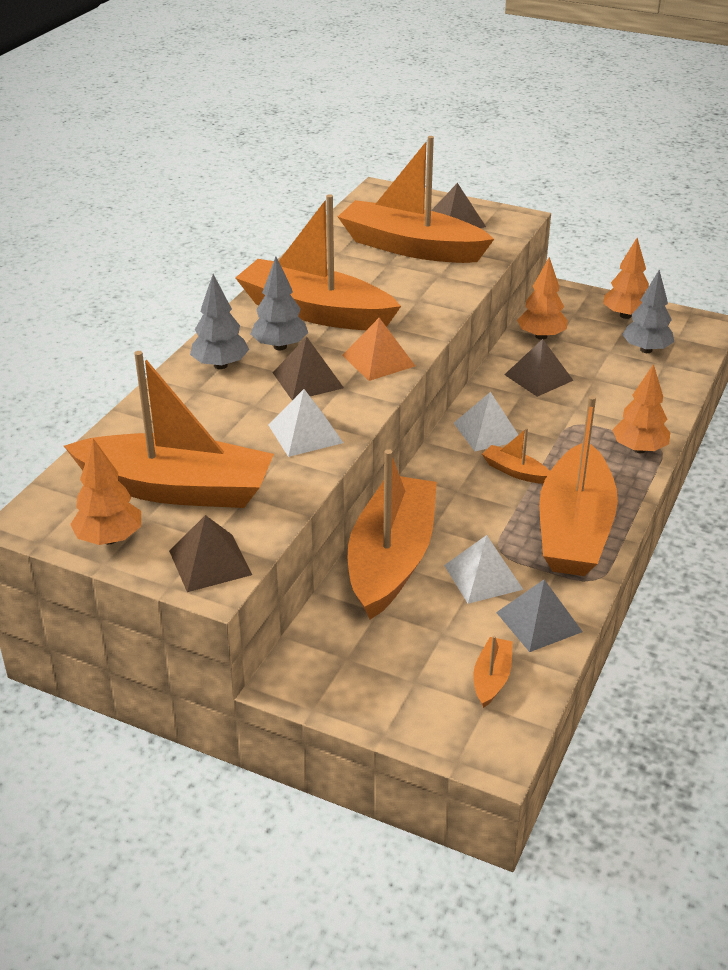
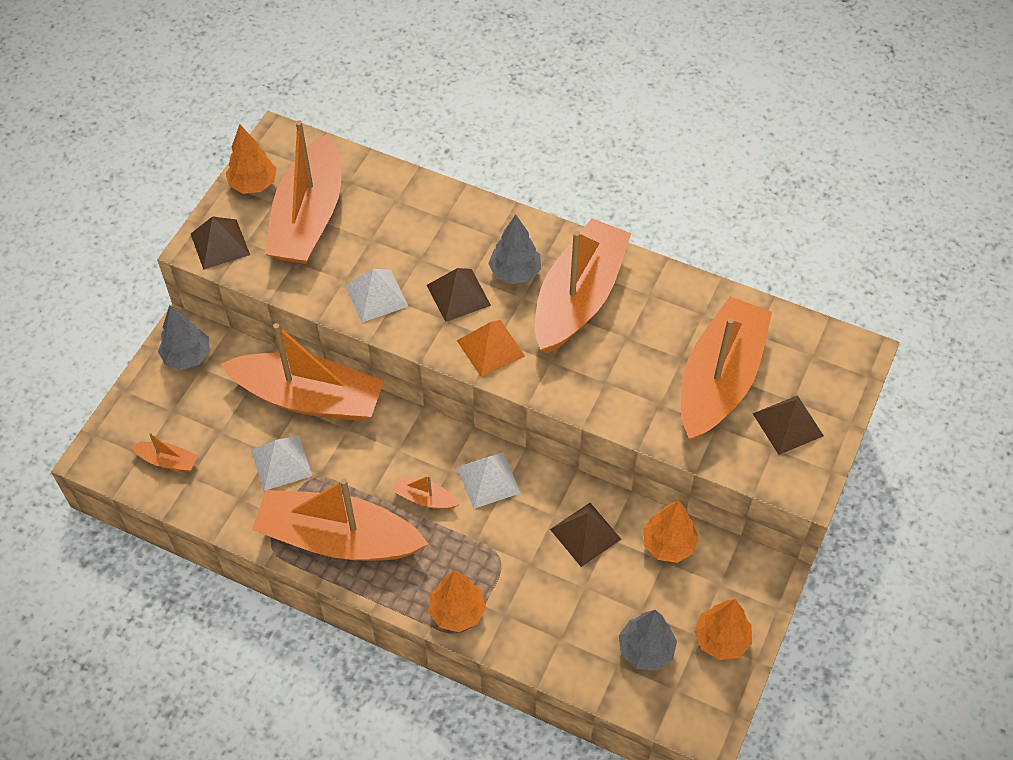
camera: 90 degrees right, 20 degrees up
grey tree [190,274,249,369] -> grey tree moved to [158,305,210,370]
orange boat [482,428,550,484] -> orange boat turned 105 degrees counterclockwise [391,475,460,509]
grey pyramid [496,580,583,652] -> none

